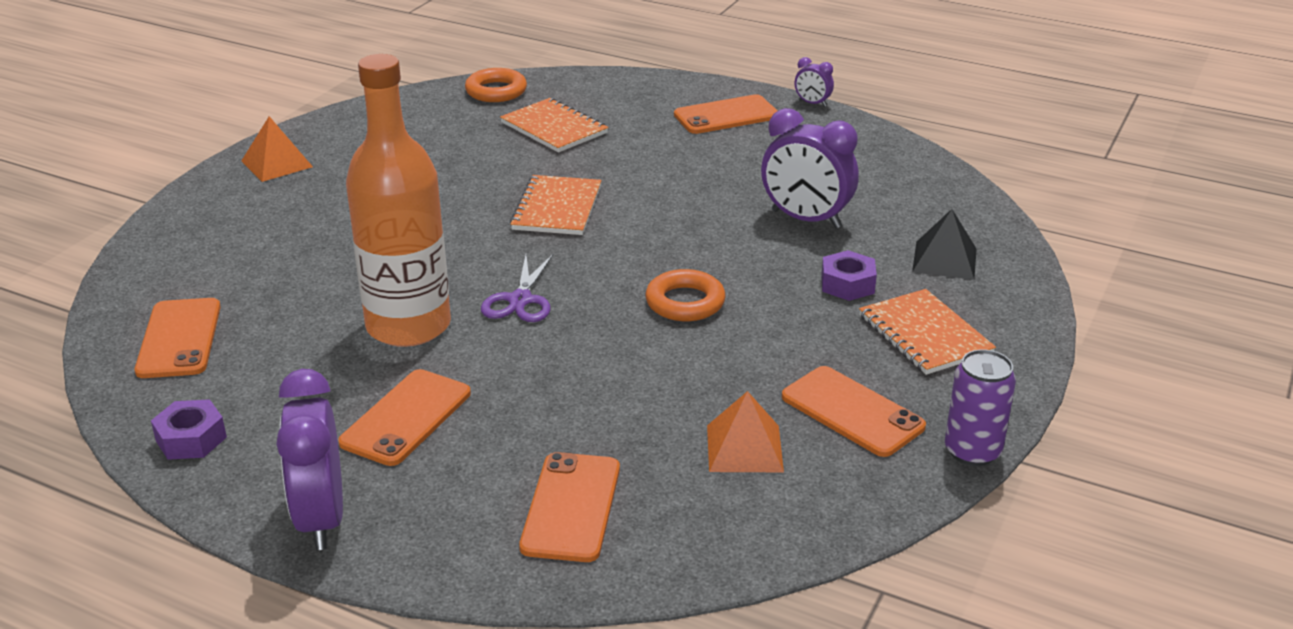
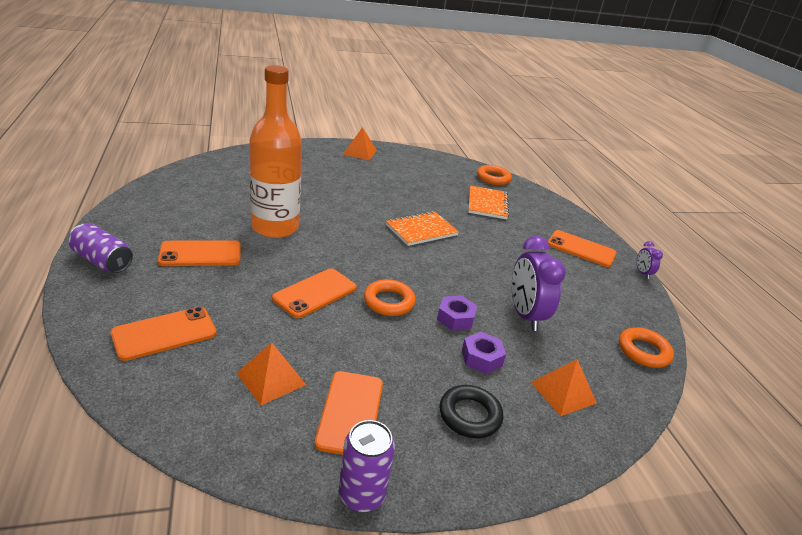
camera: 45 degrees right, 0 degrees up
orange phone [134,298,221,378] -> orange phone moved to [272,268,357,318]
purple nut [151,399,227,460] -> purple nut moved to [437,296,477,331]
purple clock [276,369,343,550] -> purple can [69,223,133,273]
purple scissors [481,253,554,322] -> none
orange notebook [859,289,996,375] -> black ring [439,385,503,438]
black pyramid [912,209,976,280] -> orange pyramid [531,359,597,416]
none -> orange ring [619,327,674,368]

